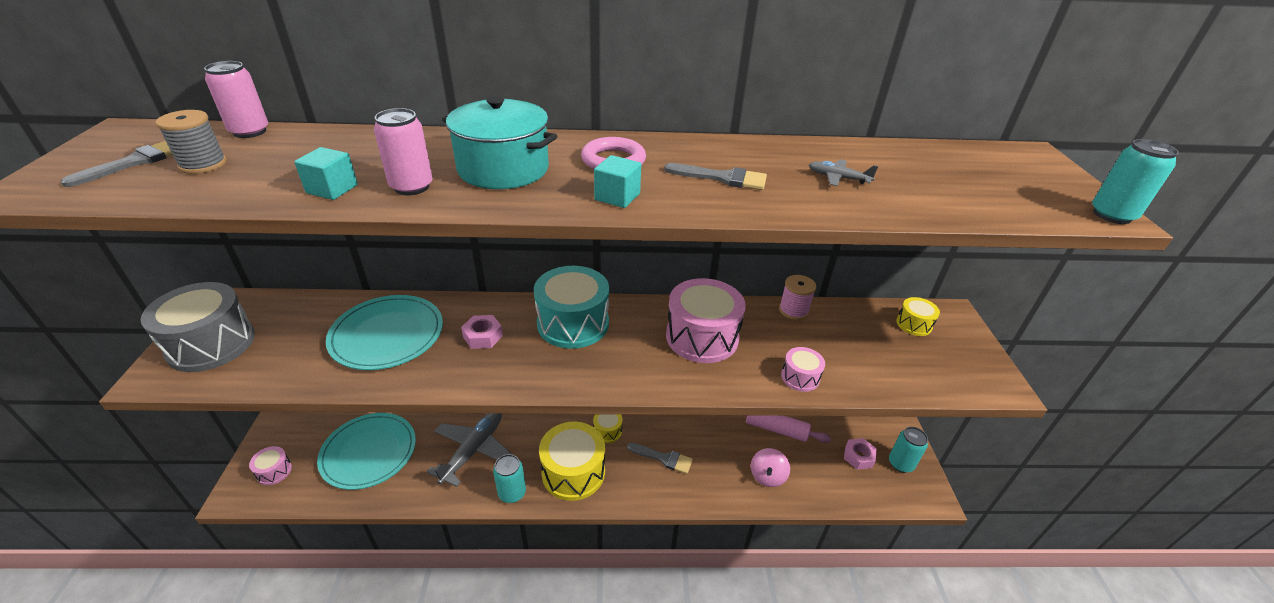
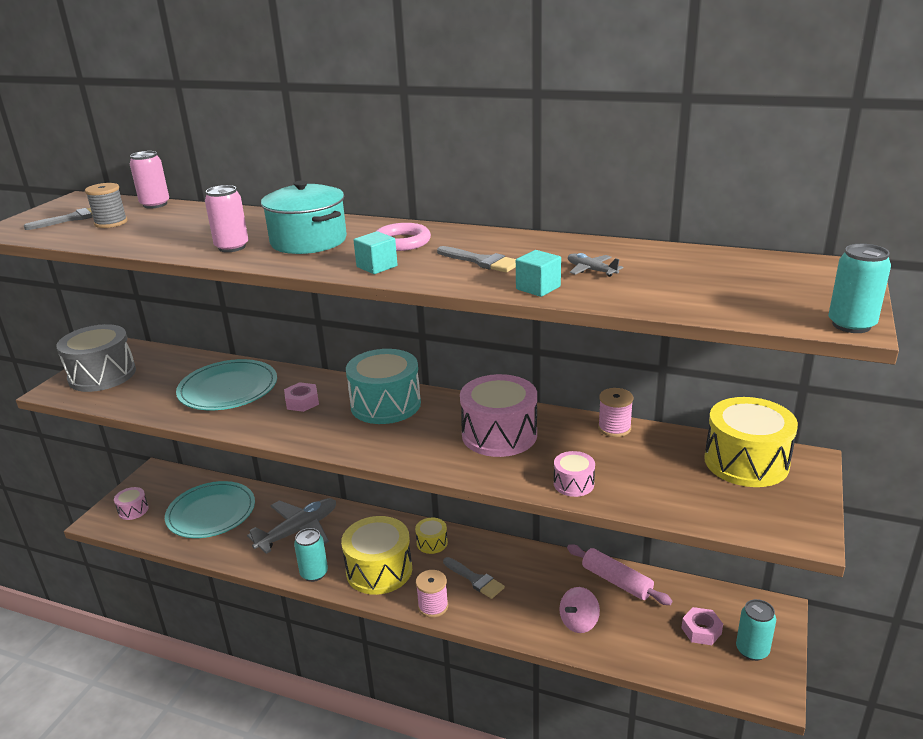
camera: 25 degrees right, 10 degrees down
turquoise cube [294,147,358,200] -> turquoise cube moved to [516,250,561,297]
yellow drum [896,297,940,336] -> yellow drum [704,397,798,487], size x2.05
none -> pink spool [416,570,448,618]

